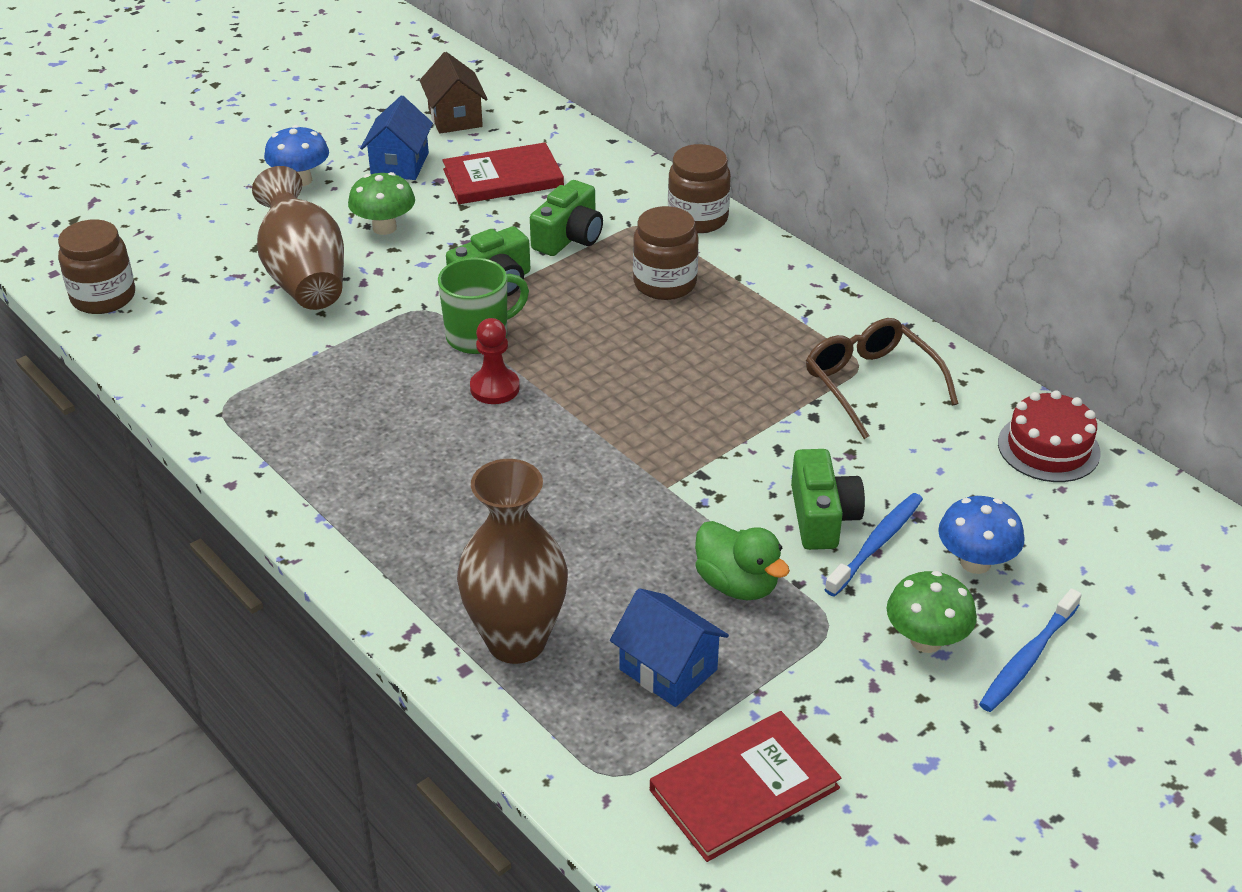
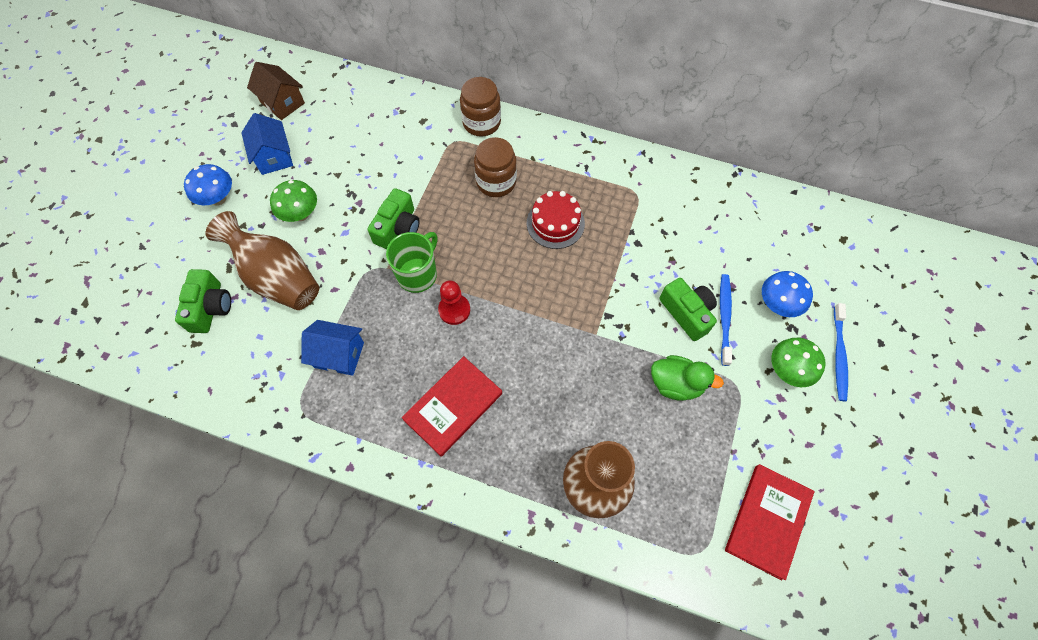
camera: 30 degrees left, 25 degrees up
brown jar [58,219,135,314] -> none
red book [442,142,564,204] -> red book moved to [402,356,502,456]
green camera [530,180,603,256] -> green camera moved to [175,269,231,333]
blue house [610,588,729,707] -> blue house moved to [301,320,364,376]
brown glasses [806,318,958,439] -> none
red cake [998,390,1101,482] -> red cake moved to [527,191,585,249]

